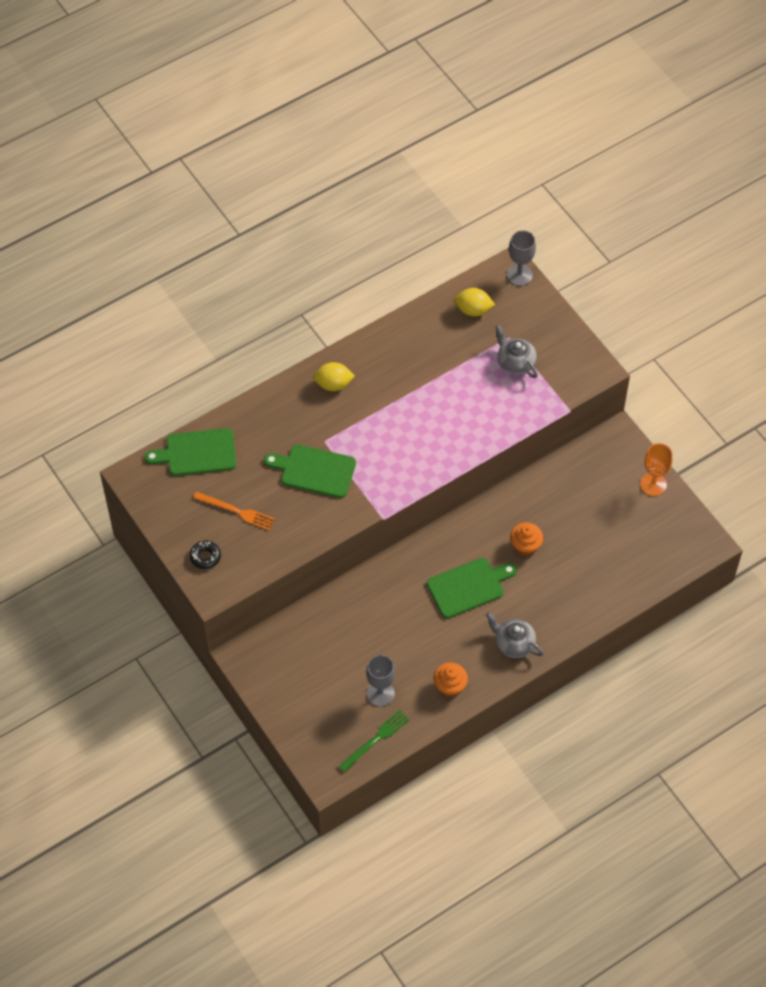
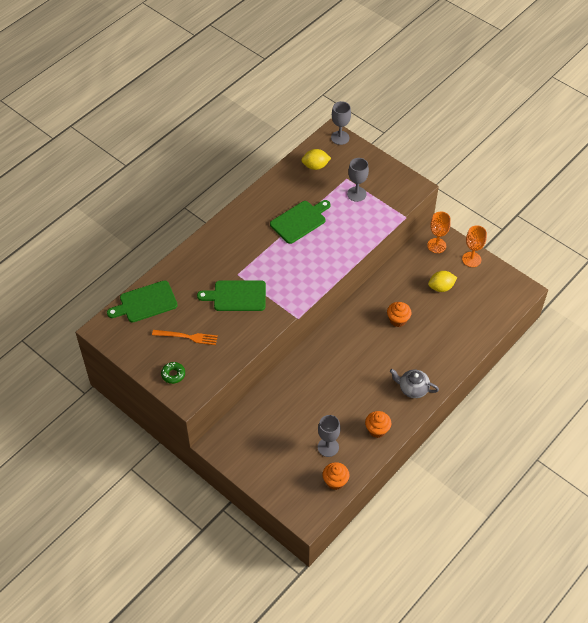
camera: 15 degrees left, 5 degrees down
black donut [190,541,221,569] -> green donut [161,362,185,384]
yellow lemon [313,362,355,391] -> yellow lemon moved to [428,271,457,292]
green fork [338,710,410,772] -> orange cupcake [323,462,350,490]
green cutting board [427,558,517,618] -> green cutting board moved to [270,200,331,244]
grey teapot [495,325,538,378] -> grey goblet [347,158,369,202]
none -> orange goblet [427,211,451,253]

